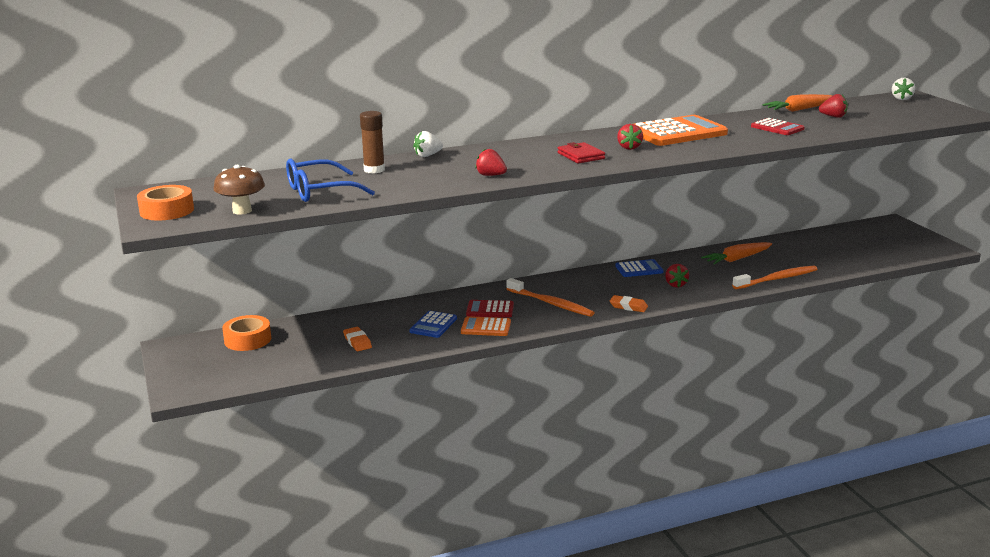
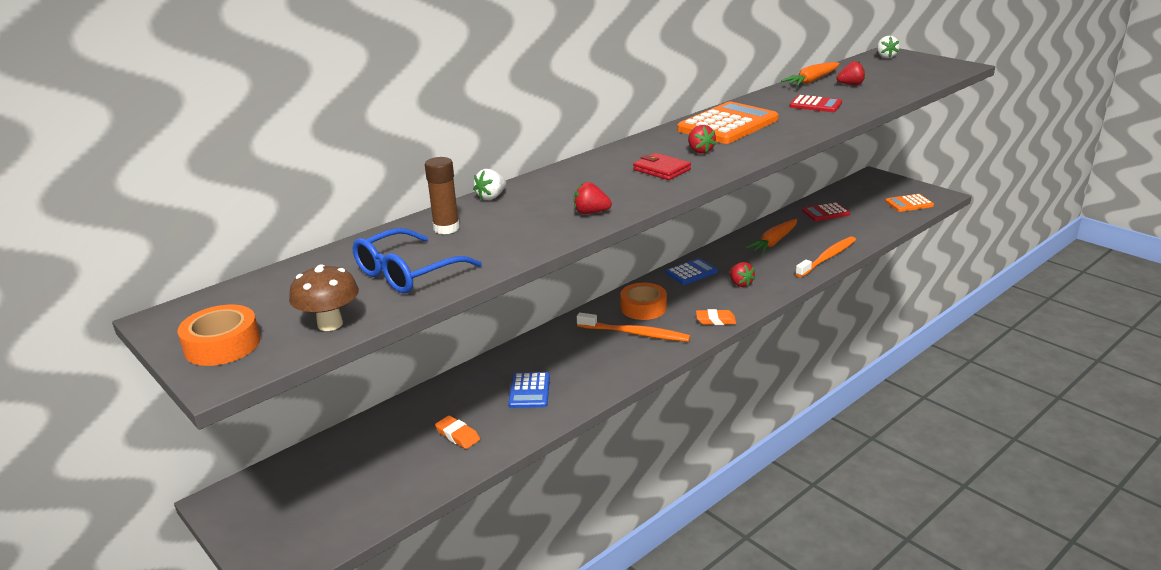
camera: 20 degrees left, 5 degrees up
orange tape [222,315,271,351] -> orange tape moved to [620,283,667,320]
orange calculator [461,316,511,336] -> orange calculator moved to [885,194,934,212]
red calculator [466,300,514,318] -> red calculator moved to [802,202,850,221]

